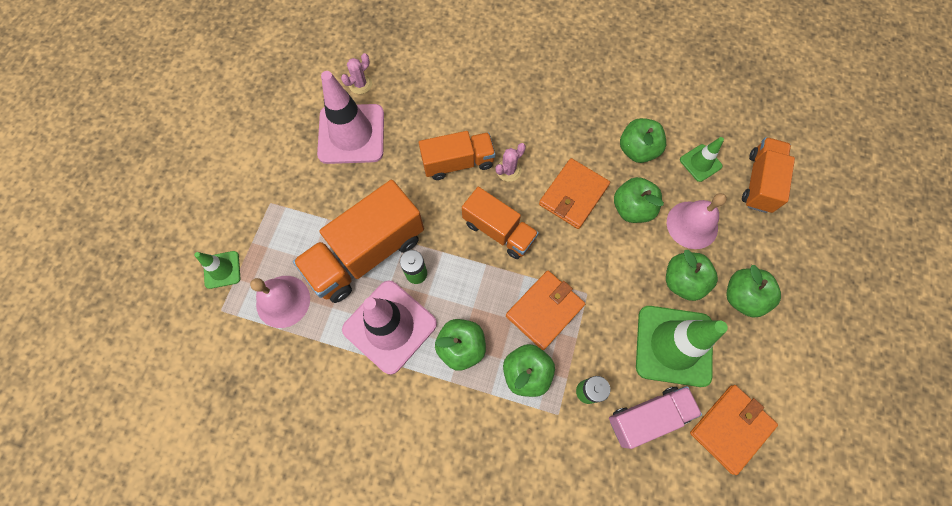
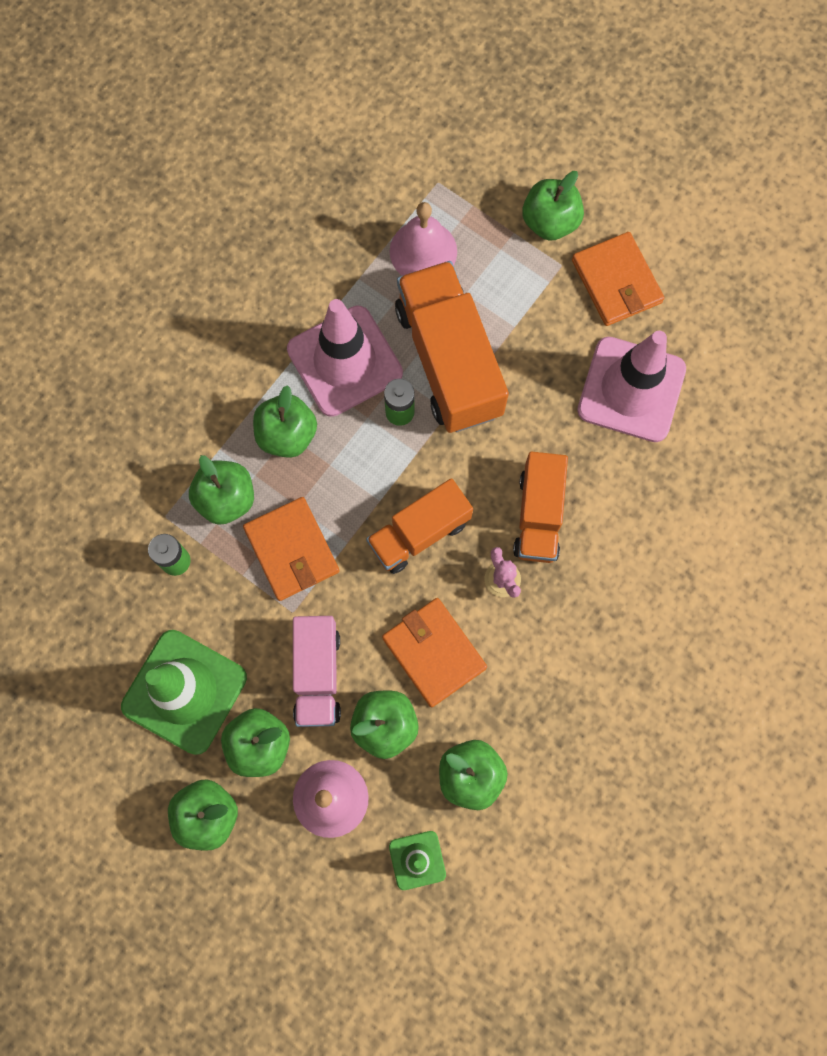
camera: 110 degrees right, 5 degrees up
green traffic cone [194,251,240,289] -> none
pink cactus [341,53,372,94] -> none
pink truck [609,386,702,449] -> pink truck moved to [293,616,341,727]
orange wallet [690,385,778,475] -> orange wallet moved to [572,232,664,326]
orange truck [742,137,795,213] -> none
none -> green apple [522,171,584,241]

